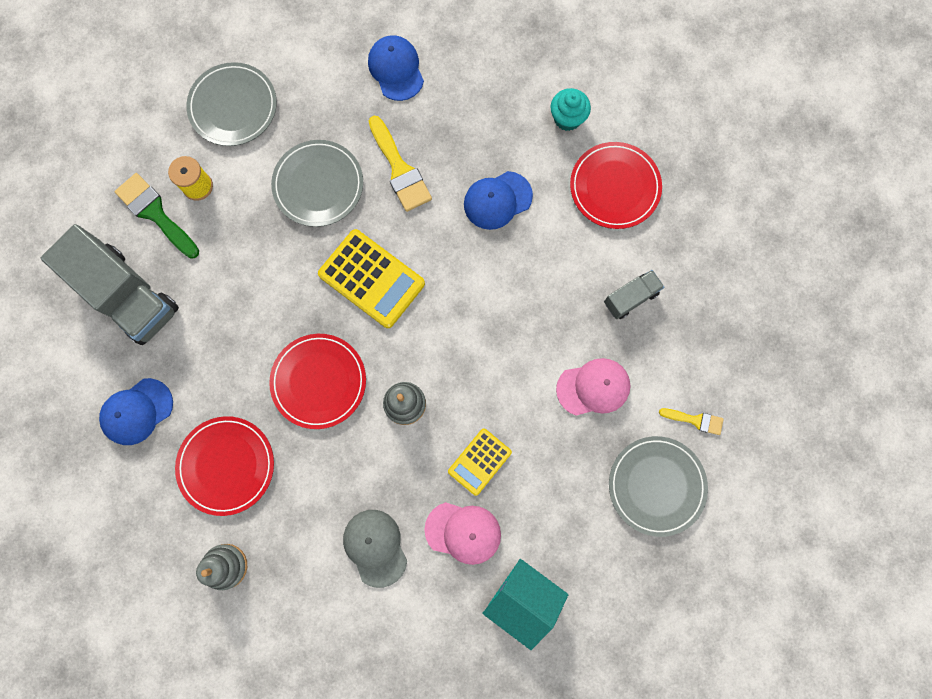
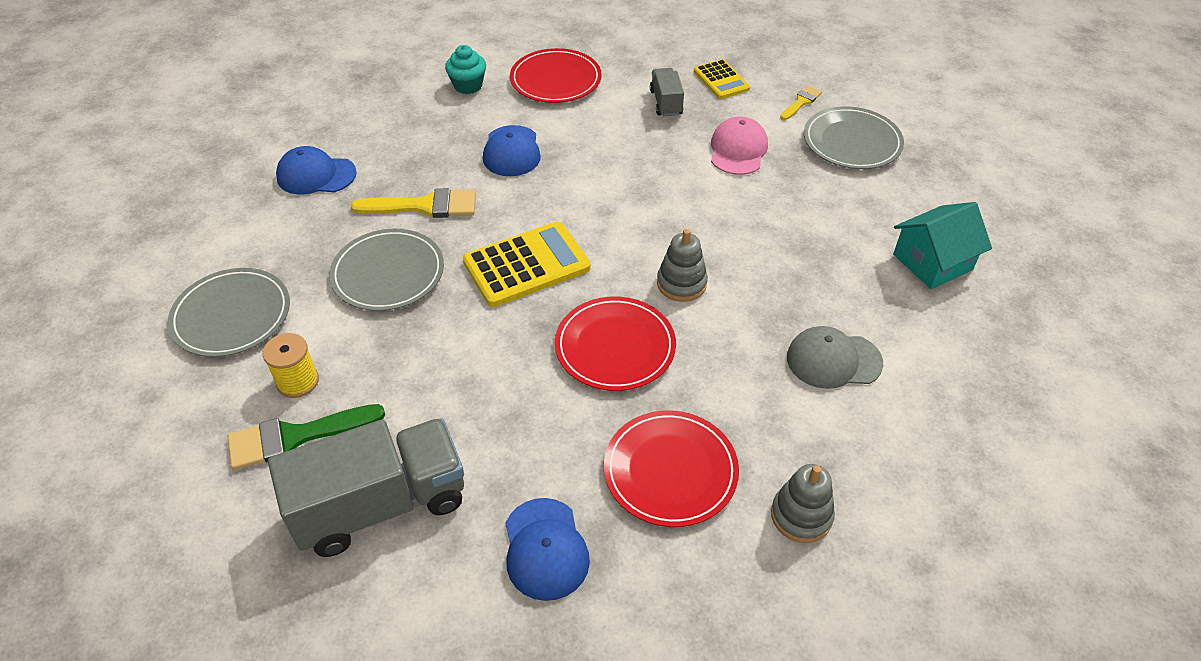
camera: 65 degrees left, 30 degrees down
pink cap [424,502,501,565] -> none
yellow calculator [448,428,512,496] -> yellow calculator moved to [694,59,750,99]

